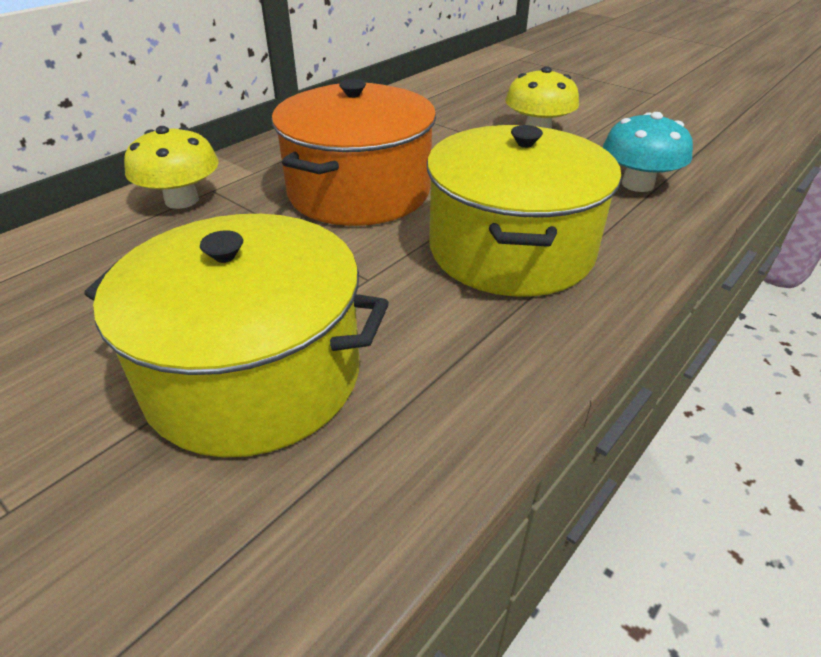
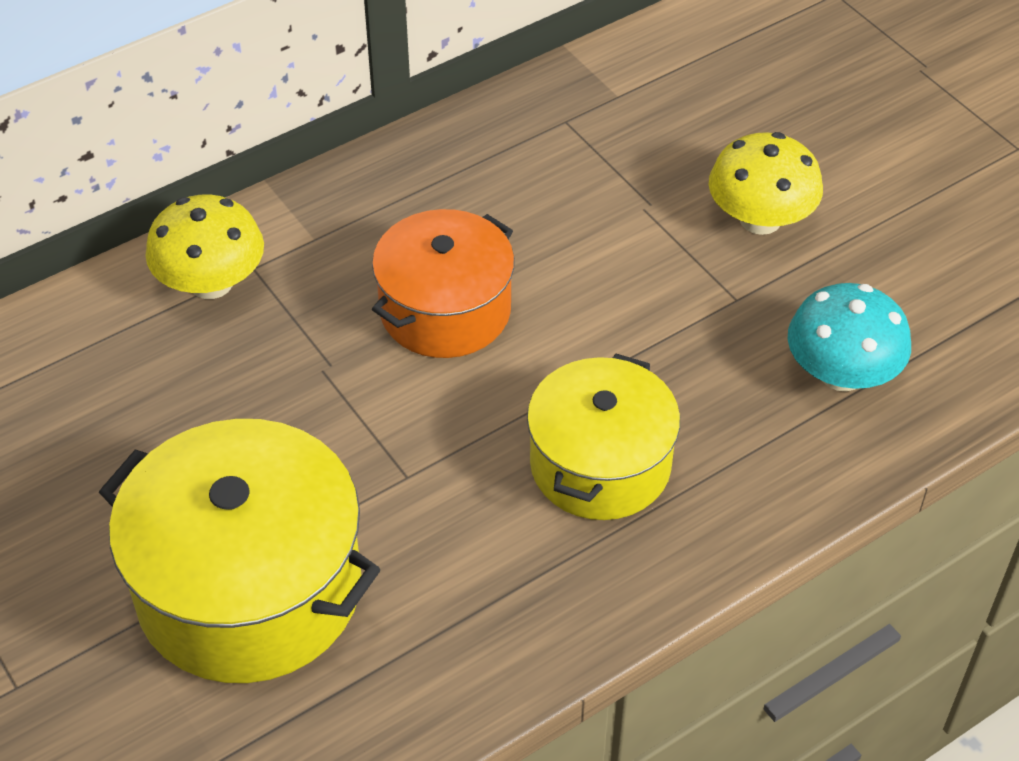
camera: 15 degrees right, 10 degrees up
orange pot [272,79,436,226] -> orange pot [372,209,515,358], size x0.66
yellow pot [427,125,621,297] -> yellow pot [527,354,680,520], size x0.66

